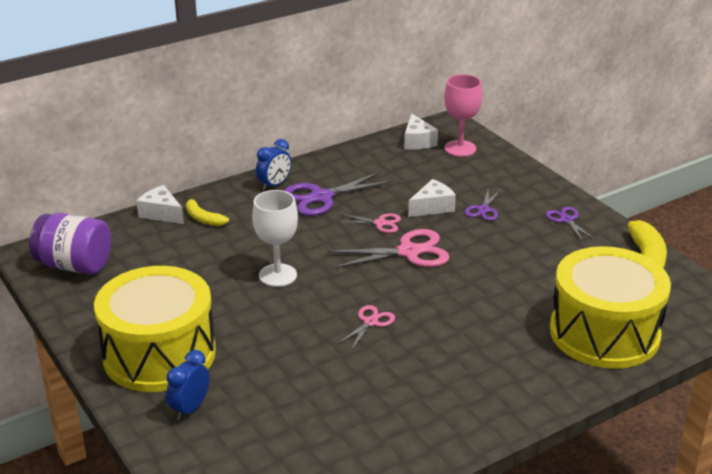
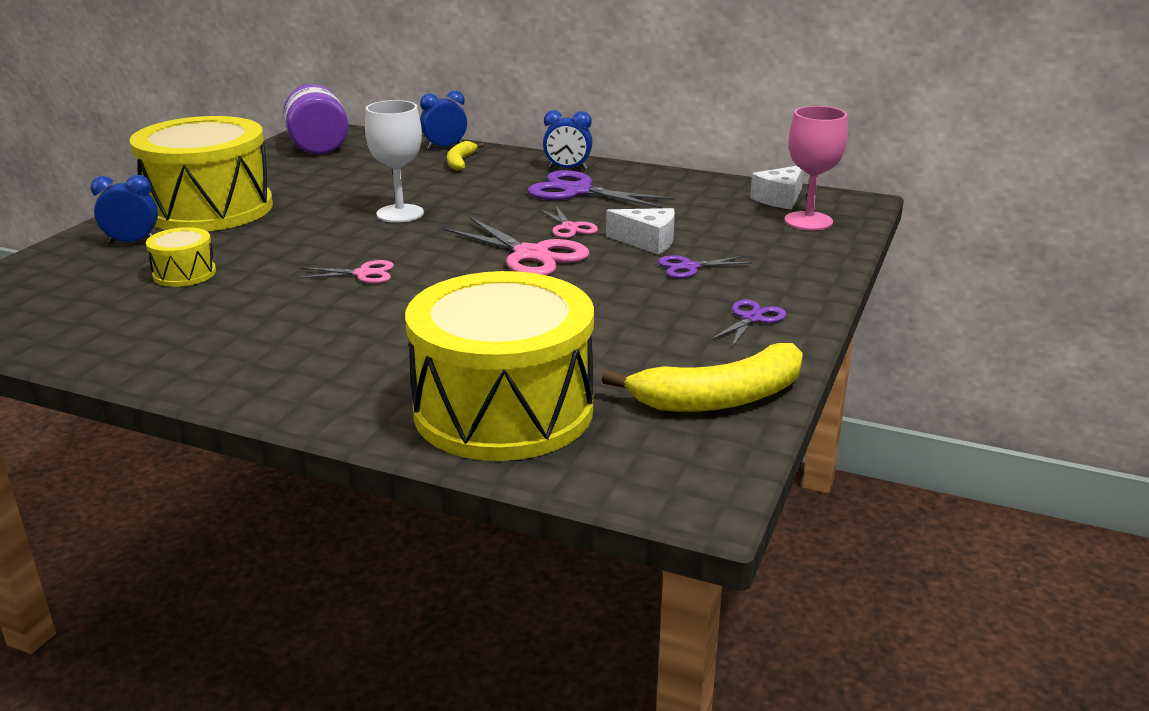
camera: 55 degrees right, 5 degrees down
white cheese [136,185,184,224] -> blue clock [420,91,467,150]
none -> yellow drum [146,227,216,287]

